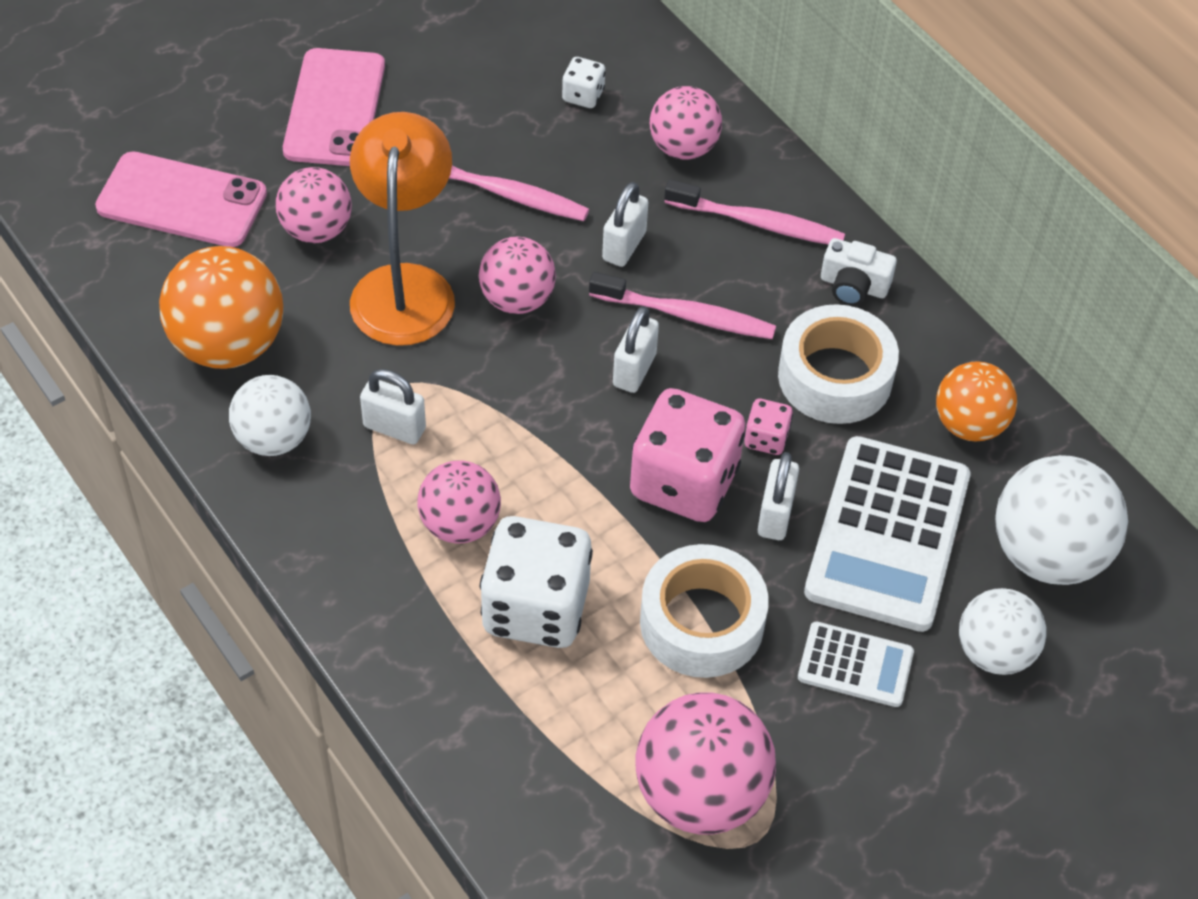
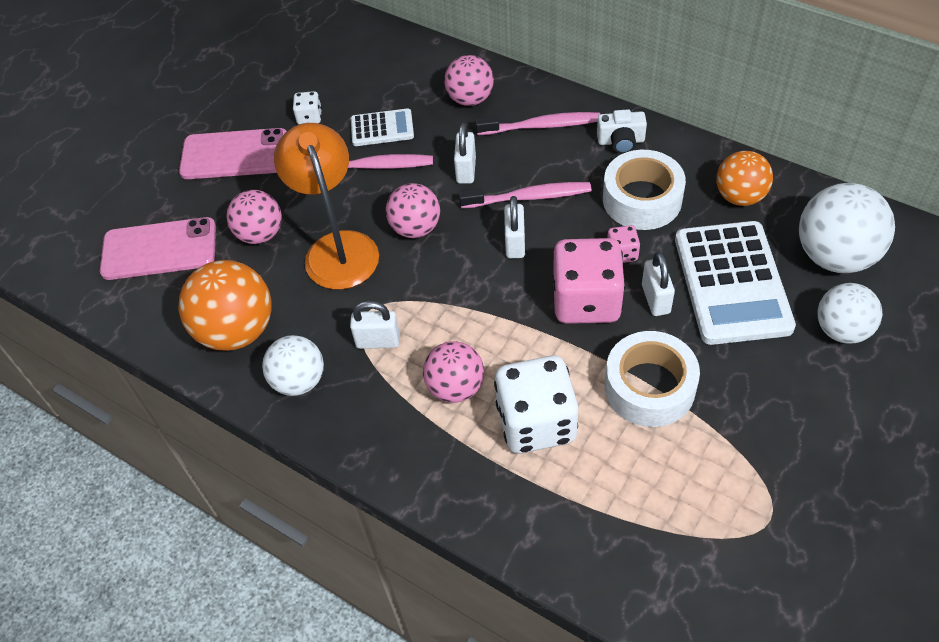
camera: 15 degrees left, 0 degrees up
pink phone [283,48,385,166] -> pink phone turned 75 degrees counterclockwise [179,128,287,179]
white dice [562,57,606,108] -> white dice moved to [293,91,322,125]
pink ball [635,692,776,835] -> none
white calculator [798,622,914,707] -> white calculator moved to [351,108,414,146]

